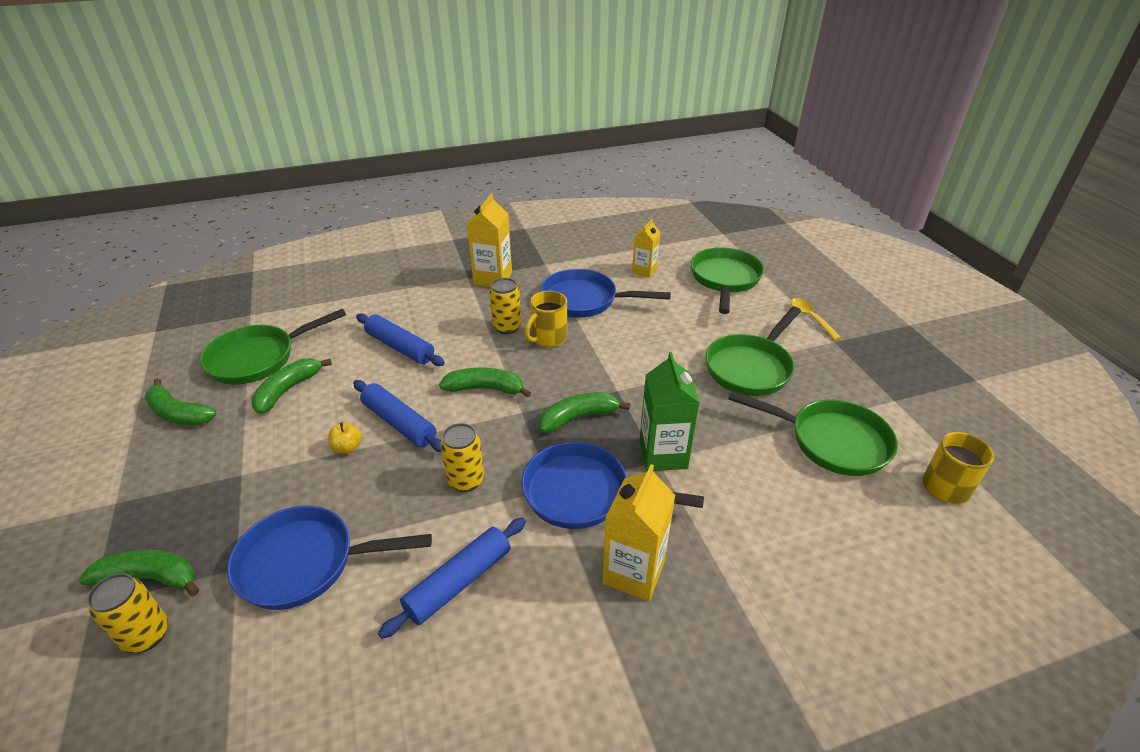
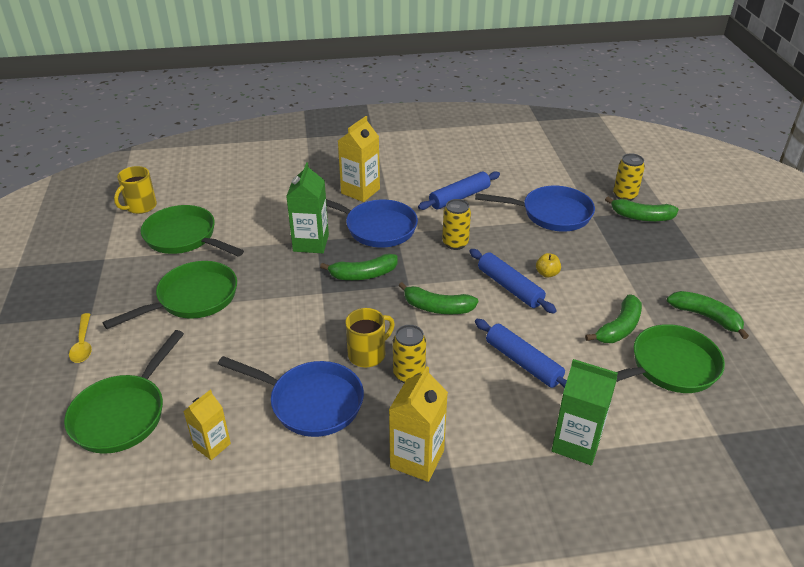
camera: 170 degrees left, 0 degrees up
none -> green carton [551,359,618,465]

